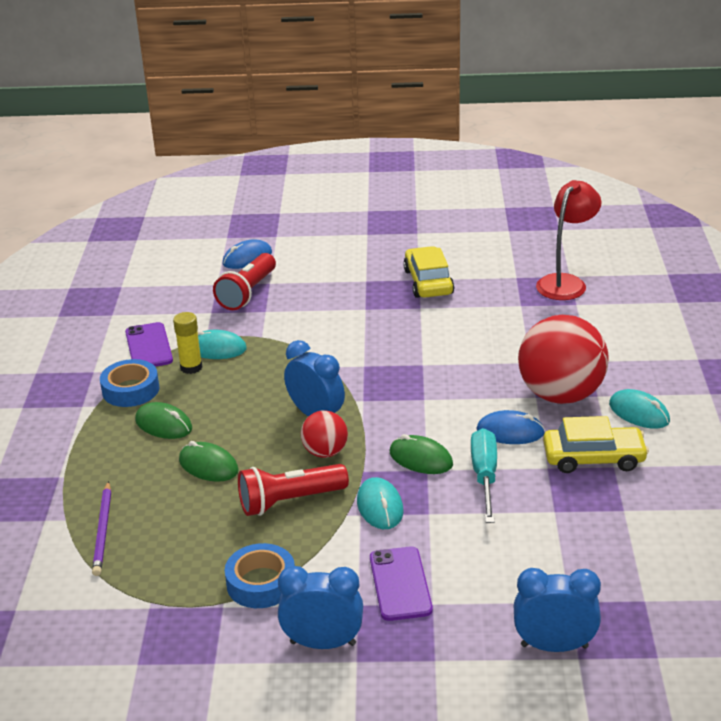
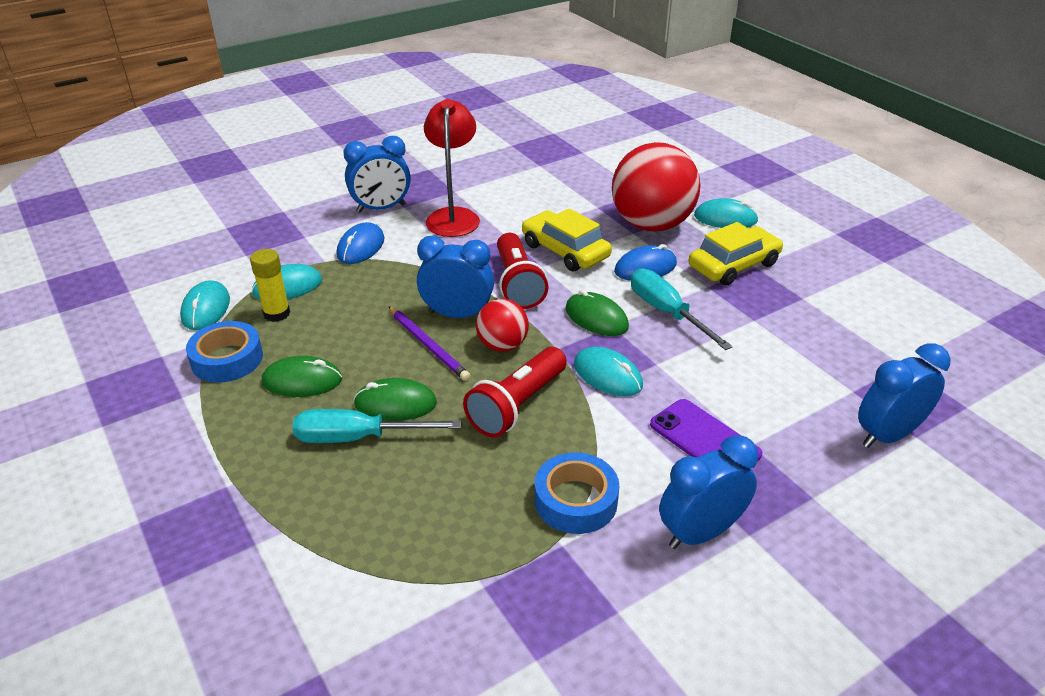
camera: 35 degrees left, 5 degrees up
purple pencil [92,481,111,576] -> purple pencil moved to [388,306,471,381]
purple phone [125,322,173,367] -> turquoise mouse [180,280,230,330]
red flashlight [213,253,276,310] -> red flashlight moved to [497,233,548,309]
blue mouse [222,240,272,269] -> blue mouse moved to [336,222,384,264]
green mouse [390,434,453,474] -> green mouse turned 45 degrees clockwise [565,290,629,336]
yellow car [403,246,455,298] -> yellow car moved to [522,208,612,271]
red lamp [536,180,601,300] -> red lamp moved to [424,99,480,237]
none -> turquoise screwdriver [293,409,461,443]
none -> blue clock [344,136,411,212]

